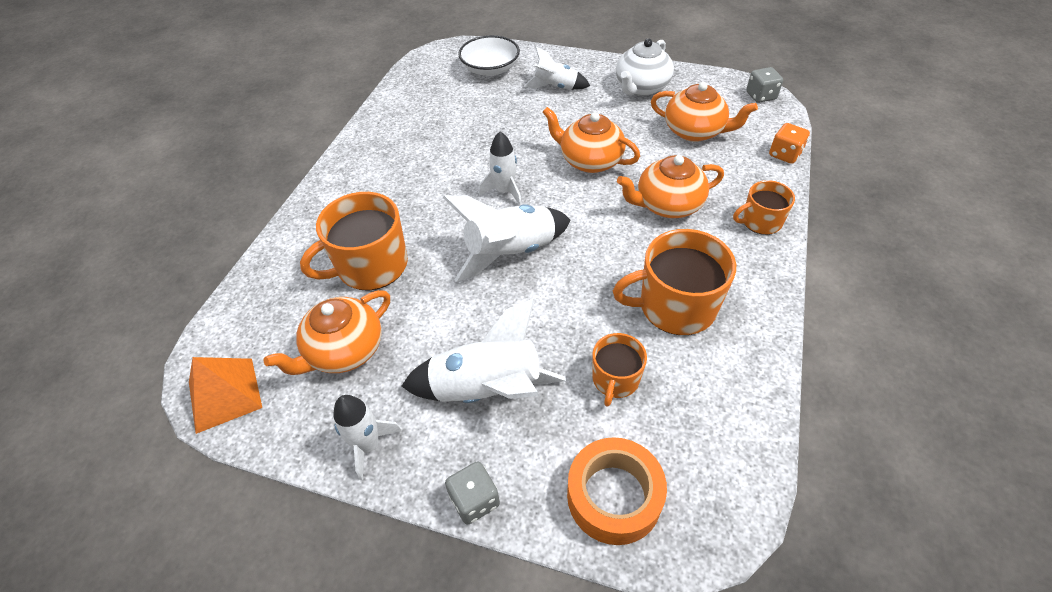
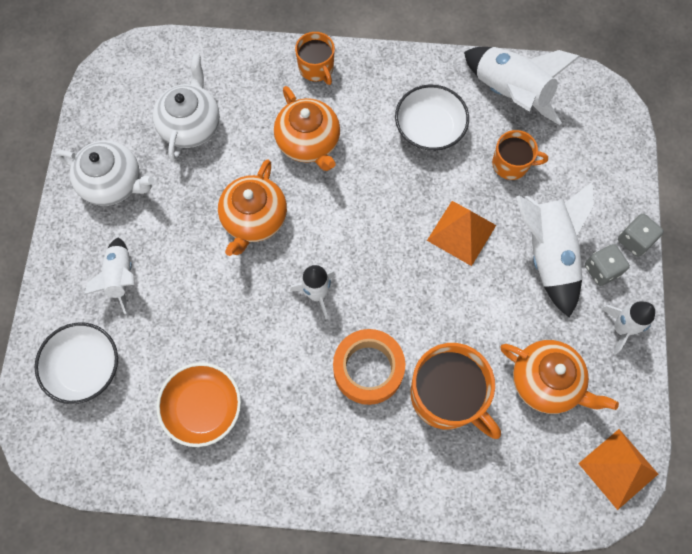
camera: 105 degrees left, 20 degrees up
white rocket [443,195,570,282] -> white rocket moved to [464,47,580,125]
orange tape [567,437,667,545] -> orange tape moved to [333,329,405,405]
orange mug [613,229,736,335] -> white bowl [395,84,469,151]
orange teapot [651,82,758,142] -> white teapot [153,54,220,161]
grey dice [746,67,783,103] -> grey dice moved to [585,244,630,286]
orange dice [769,123,810,164] -> none
none -> orange bowl [156,363,241,447]
none -> orange pyramid [427,201,496,266]

